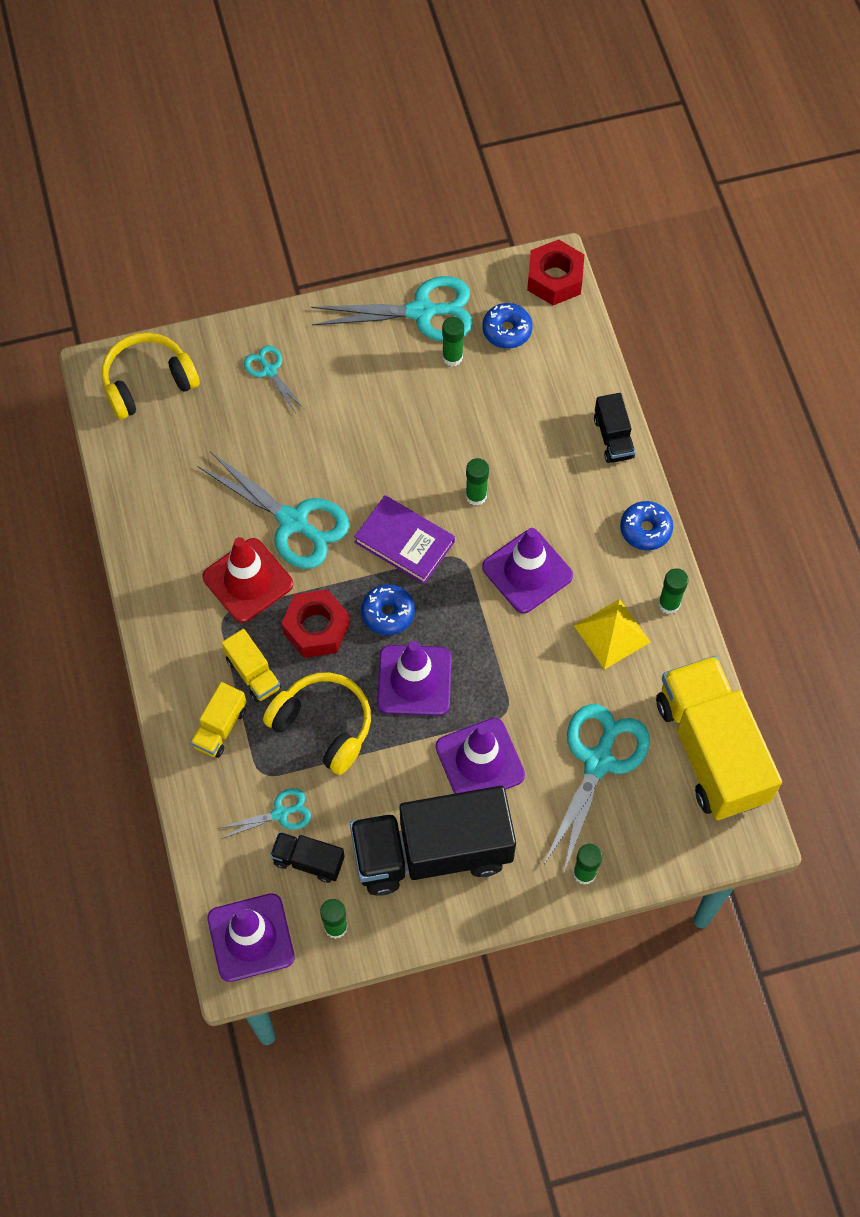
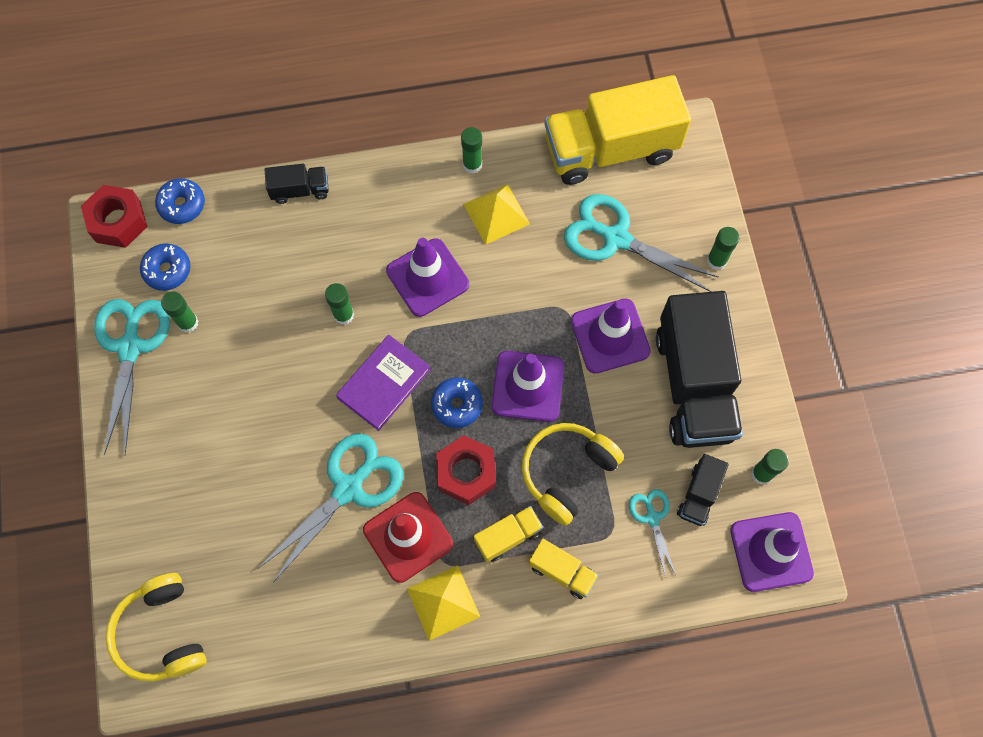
camera: 85 degrees left, 5 degrees up
turquoise scissors [244,345,305,413] -> none
blue donut [620,501,673,550] -> blue donut moved to [155,178,205,224]
none -> yellow pyramid [407,565,480,641]

